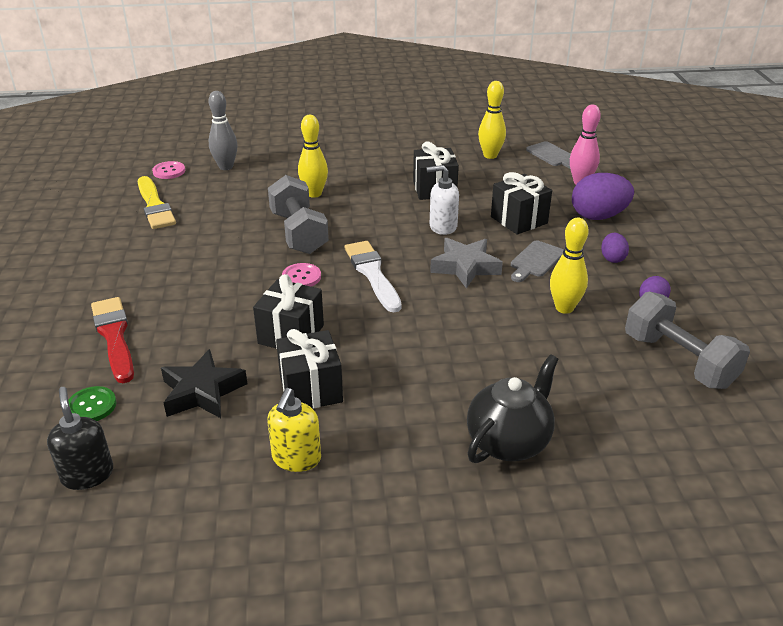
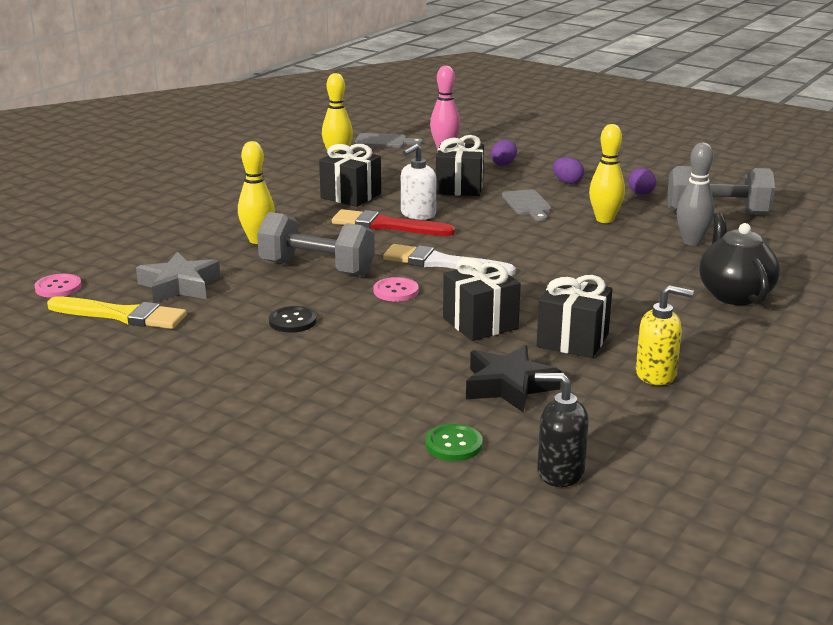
camera: 50 degrees left, 10 degrees down
red brush [91,297,134,383] -> red brush moved to [332,209,455,236]
grey bowling pin [209,91,238,170] -> grey bowling pin moved to [677,143,715,246]
yellow soap dispenser [267,388,321,472] -> yellow soap dispenser turned 45 degrees counterclockwise [636,285,694,385]
grey star [430,238,503,288] -> grey star moved to [136,252,220,303]
purple egg [572,173,634,220] -> purple egg [491,140,517,166], size x0.53
none -> black button [269,306,317,333]

